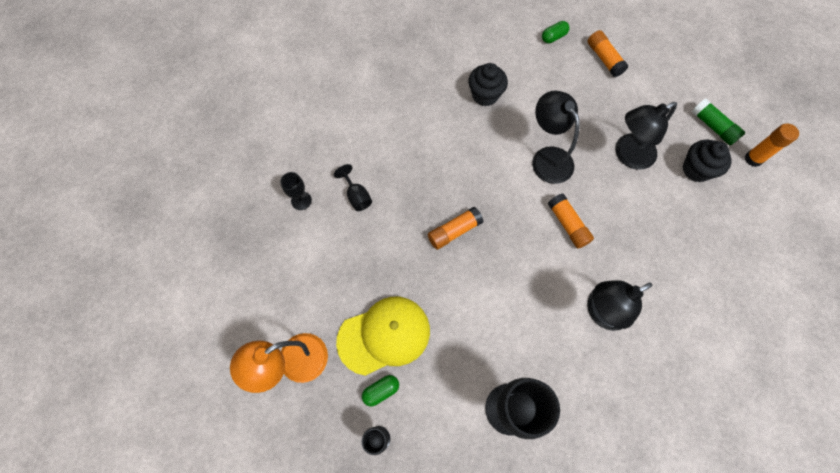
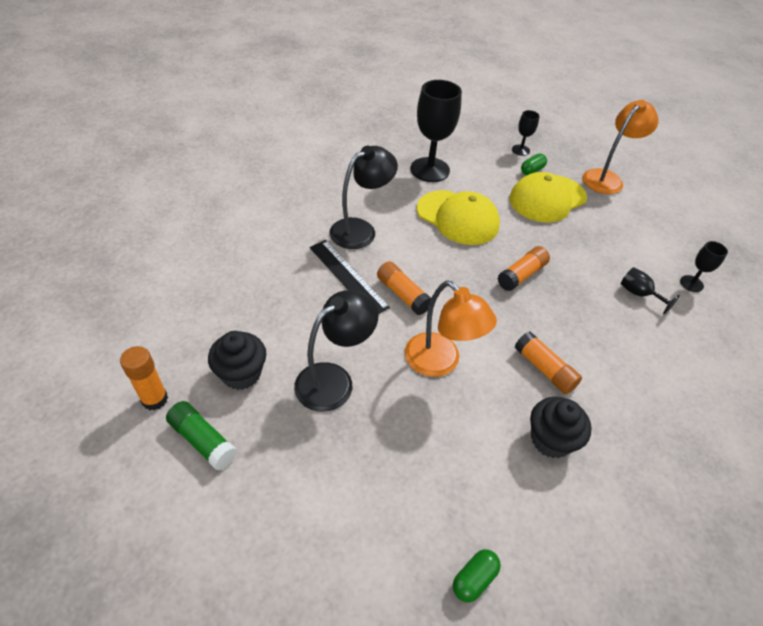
camera: 165 degrees right, 20 degrees down
black lamp [532,91,580,184] -> orange lamp [405,281,497,377]
orange glue stick [588,30,628,77] -> orange glue stick moved to [515,331,582,394]
none -> black ruler [310,240,390,314]
none -> yellow cap [417,190,500,245]

